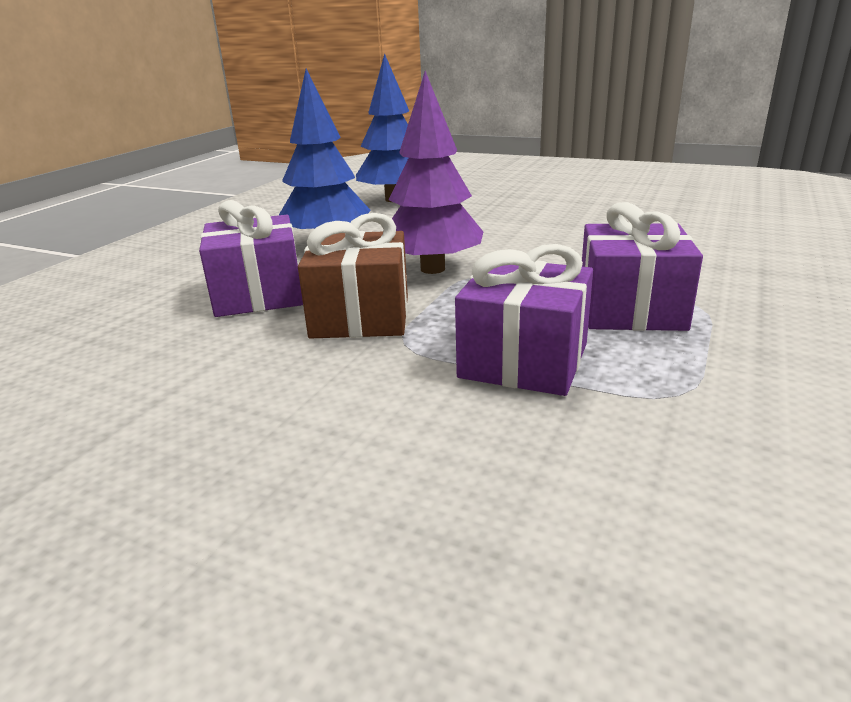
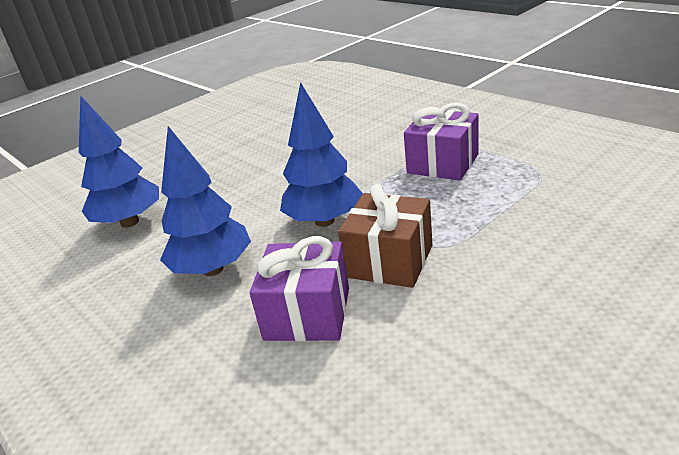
camera: 65 degrees left, 5 degrees up
purple tree [389,71,483,274] -> blue tree [280,82,363,227]
purple gift [455,244,593,396] -> none

